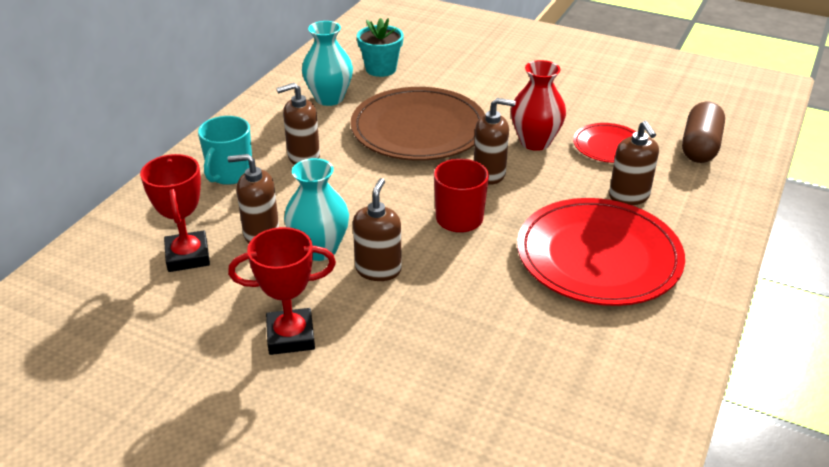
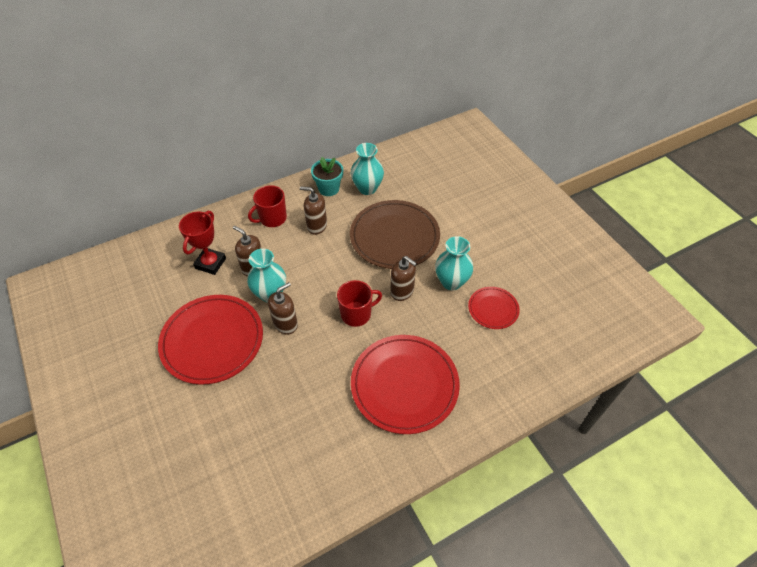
camera: 35 degrees right, 15 degrees up
turquoise mug [198,116,252,185] -> red mug [248,185,287,227]
red trophy [228,227,336,355] -> red plate [158,295,263,385]
turquoise flower pot [357,18,404,77] -> turquoise flower pot moved to [311,157,343,196]
red vase [511,60,566,151] -> turquoise vase [435,236,473,290]
brown soap dispenser [609,121,659,205] -> none
brown capsule [682,102,725,163] -> none

